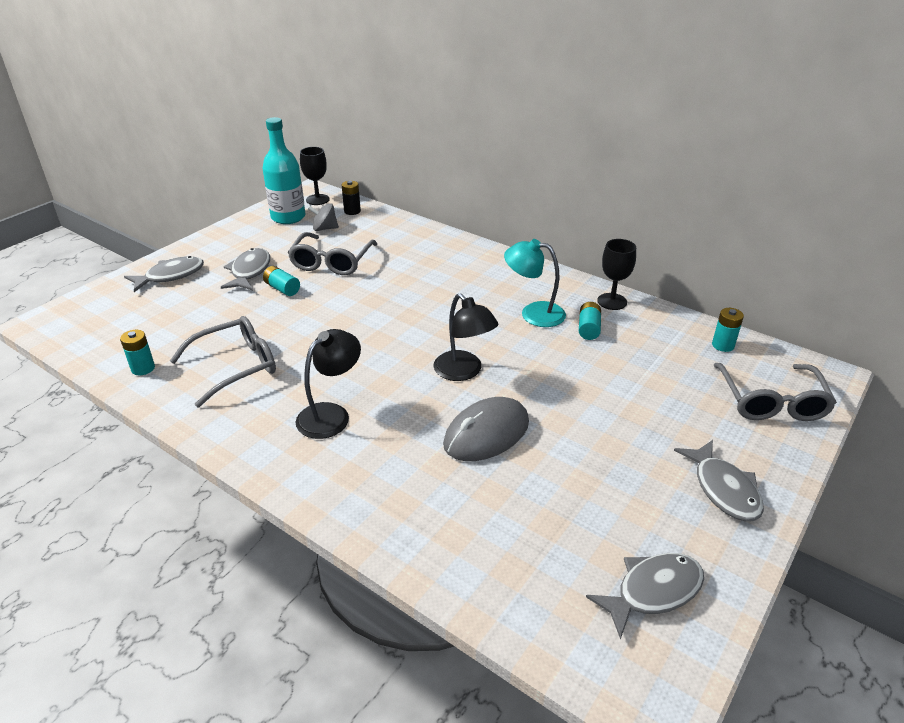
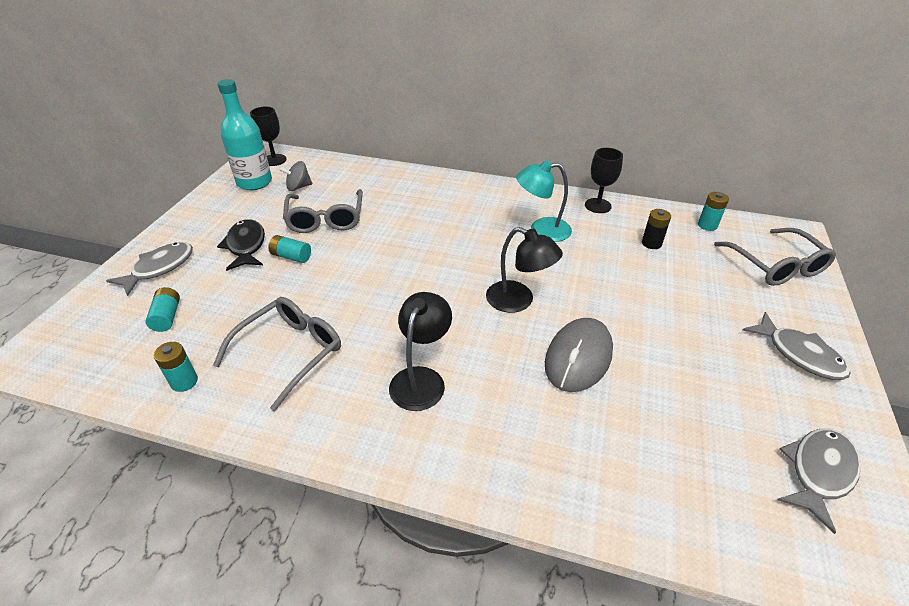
camera: 20 degrees left, 5 degrees up
grey fish [221,248,270,290] -> black fish [217,219,265,271]
black battery [341,181,361,215] -> black battery moved to [642,209,671,249]
turquoise battery [579,302,601,340] -> turquoise battery moved to [145,287,180,332]

